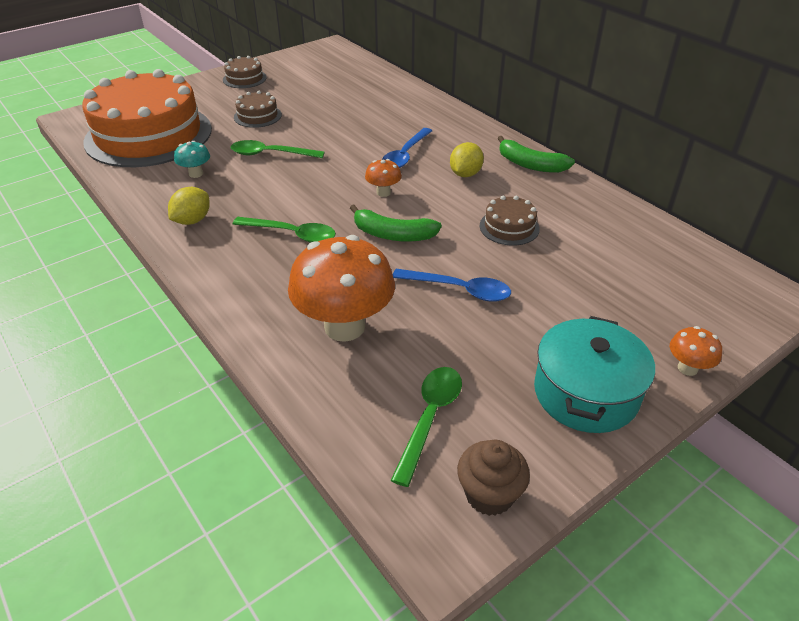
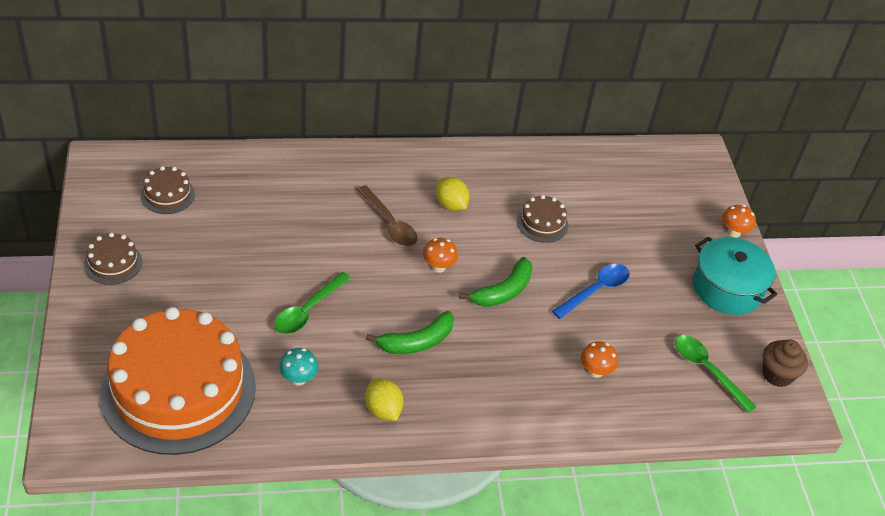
camera: 65 degrees left, 5 degrees up
green spoon [233,217,336,243] -> none
brown cake [234,91,282,128] -> brown cake moved to [141,166,195,214]
orange mushroom [288,235,395,342] -> orange mushroom [581,341,618,378], size x0.45
blue spoon [382,128,432,168] -> brown spoon [357,185,417,246]
green banana [498,136,575,173] -> green banana moved to [366,311,454,354]

